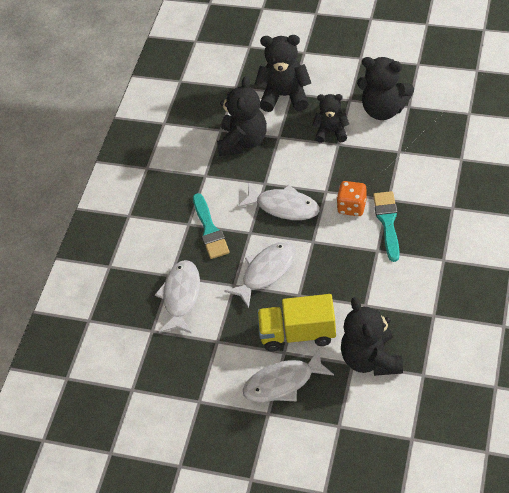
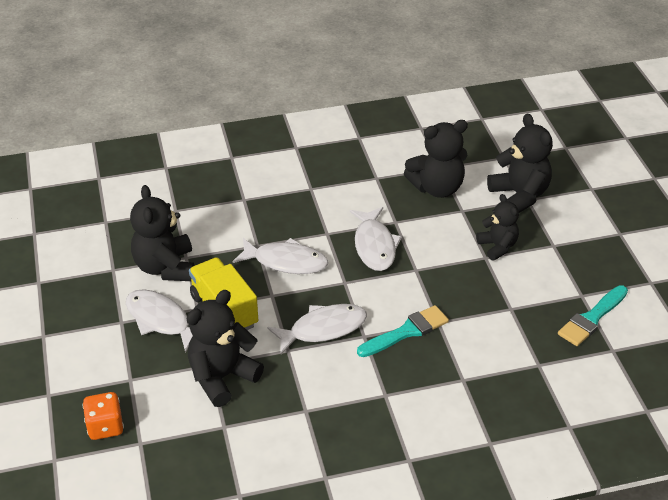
camera: 55 degrees right, 10 degrees down
white fish [155,260,200,334] -> white fish moved to [267,304,367,354]
turquoise brush [193,193,230,259] -> turquoise brush moved to [558,285,628,346]
orange dice [336,181,367,216] -> orange dice moved to [82,392,124,440]
black teddy bear [357,57,414,120] -> black teddy bear moved to [130,185,195,281]

